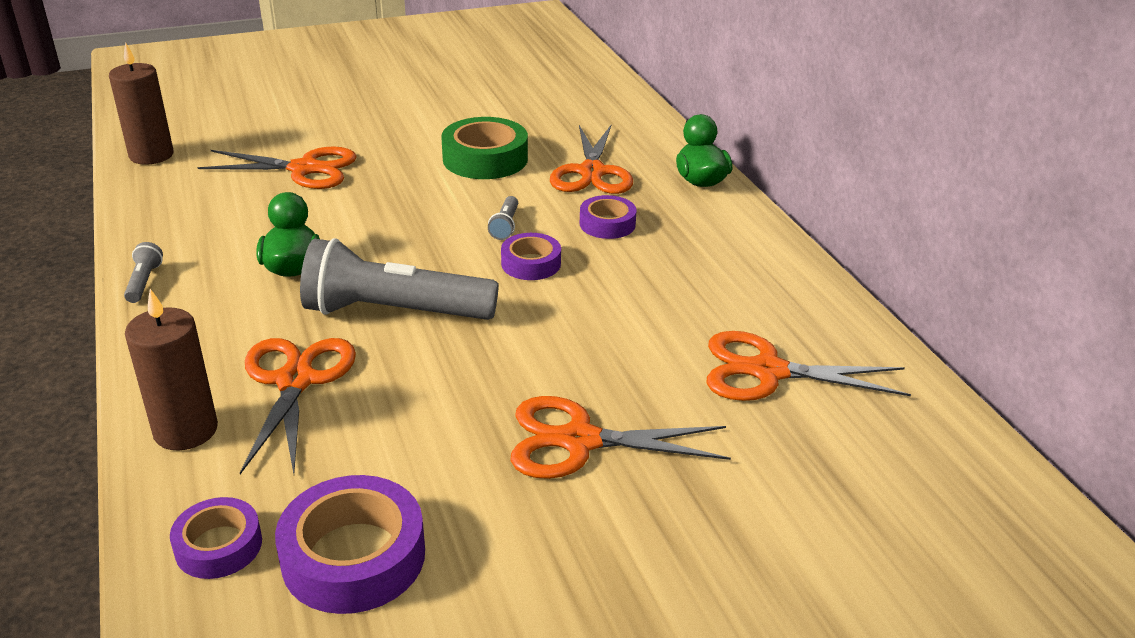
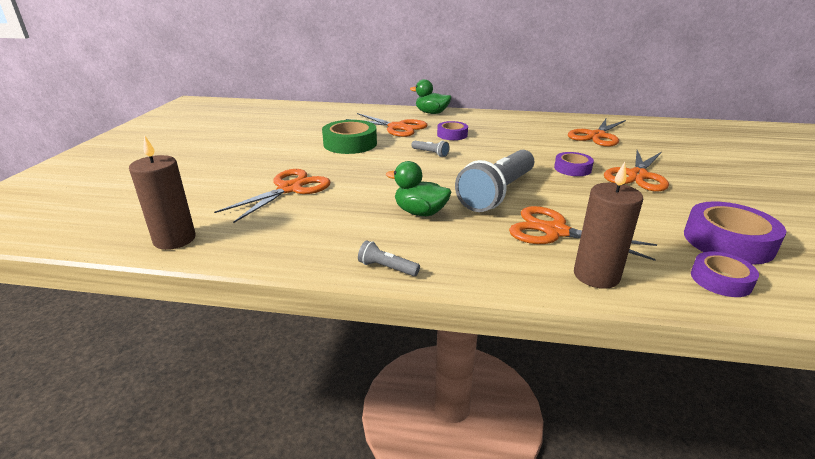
camera: 60 degrees left, 5 degrees down
purple tape [501,233,561,280] -> purple tape moved to [554,152,594,176]

